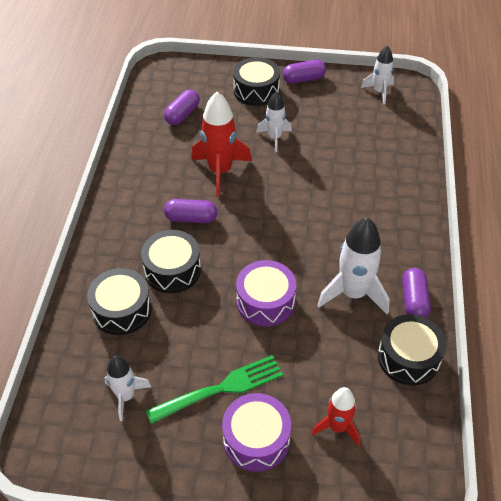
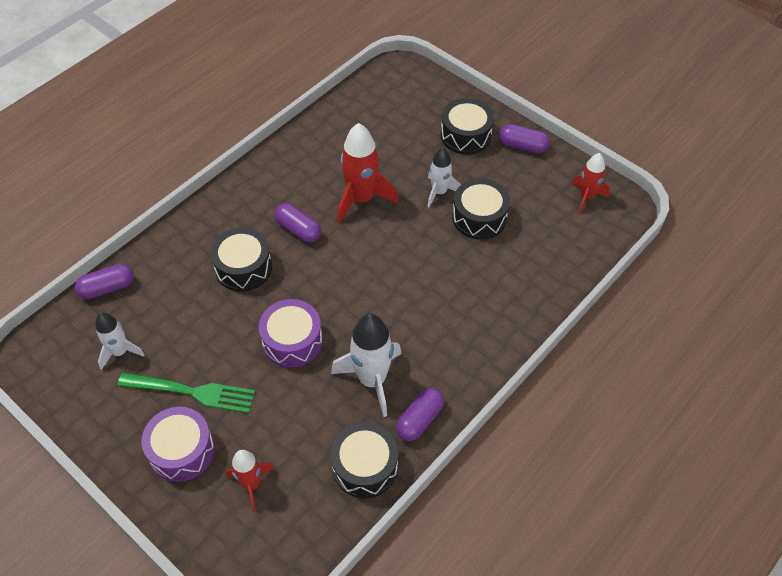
camera: 35 degrees right, 5 degrees up
black drum [87,268,152,335] -> black drum moved to [452,178,510,240]
purple capsule [164,90,200,125] -> purple capsule moved to [75,264,134,299]
white rocket [361,46,394,104] -> red rocket [572,153,610,213]

